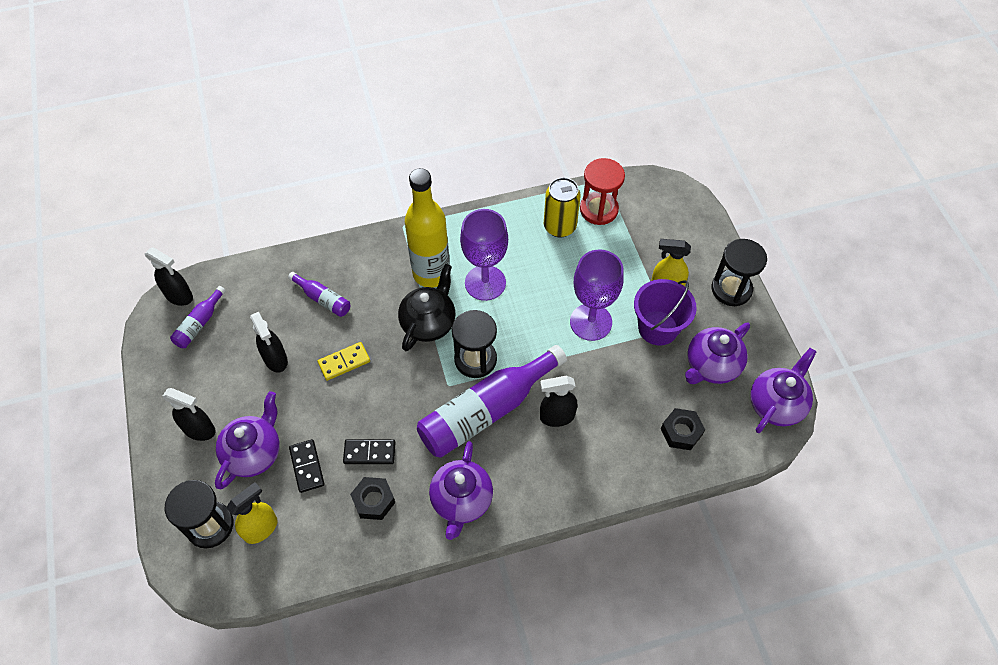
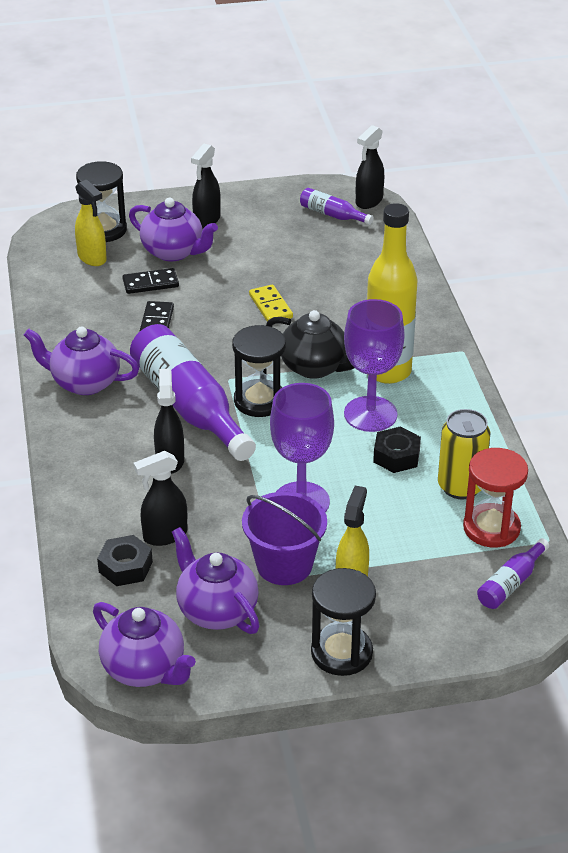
camera: 95 degrees right, 20 degrees down
black spray bottle [250,312,288,373] -> black spray bottle moved to [134,451,187,546]
purple bottle [288,272,350,317] -> purple bottle moved to [477,538,549,609]
black nut [350,477,395,520] -> black nut moved to [373,427,421,473]

